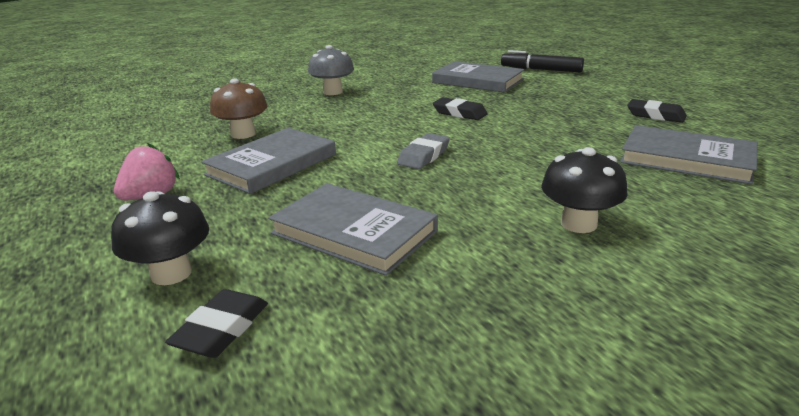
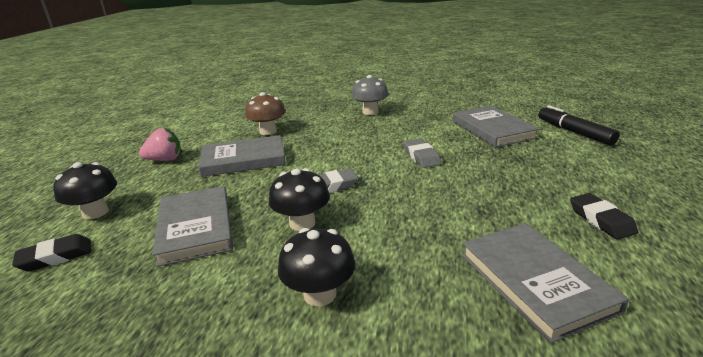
camera: 40 degrees right, 0 degrees up
black eraser [433,97,488,120] -> grey eraser [404,139,441,168]
none -> black mushroom [269,168,330,231]

